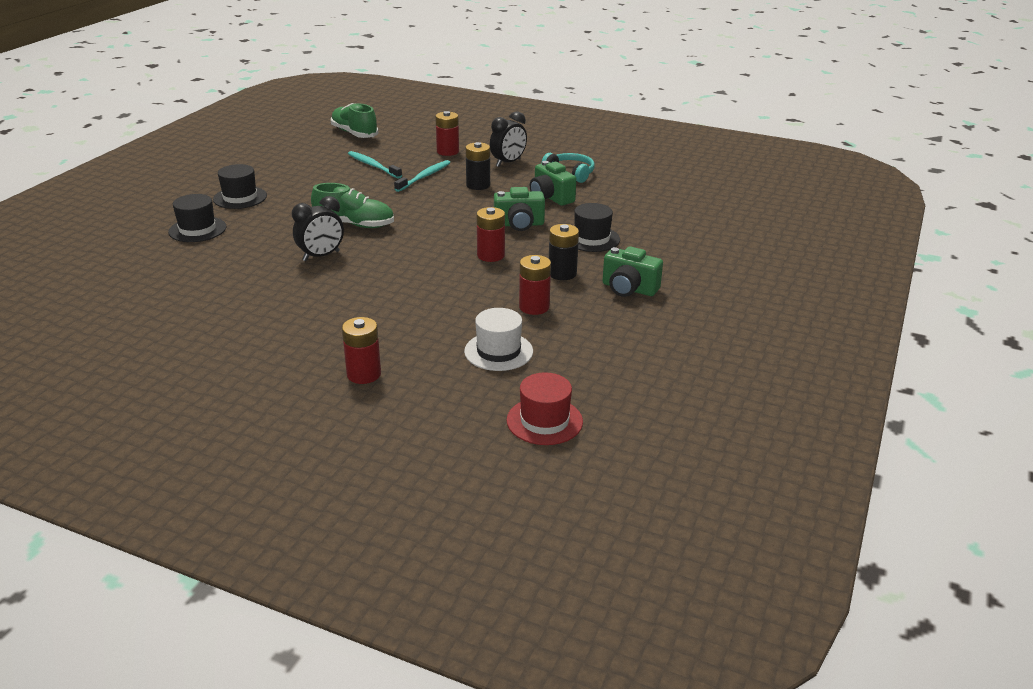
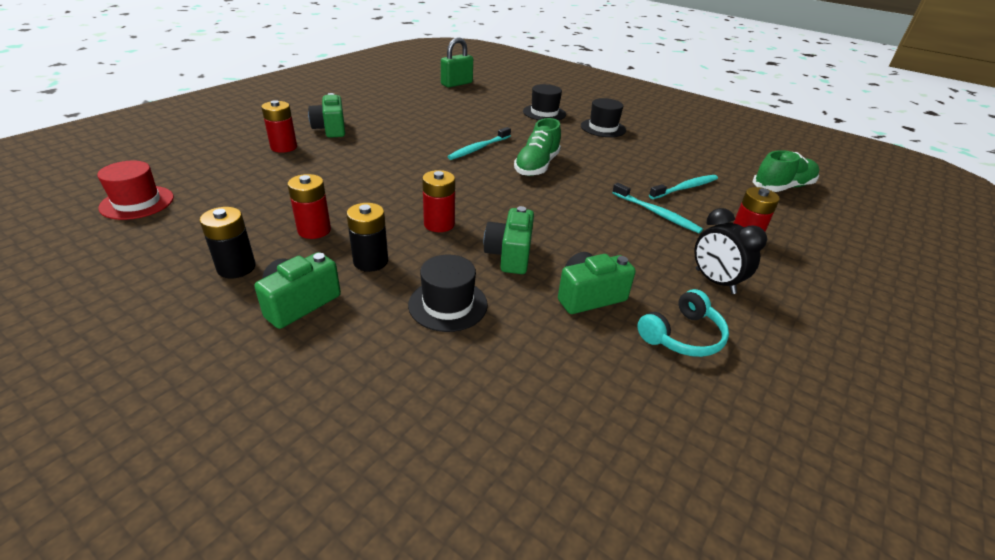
camera: 100 degrees right, 5 degrees up
black clock [292,196,344,261] -> turquoise toothbrush [447,127,511,160]
white hat [464,308,533,371] -> none
black battery [466,142,490,190] -> black battery moved to [200,207,256,278]
none -> green camera [308,93,345,138]
none -> green padlock [441,37,473,88]

